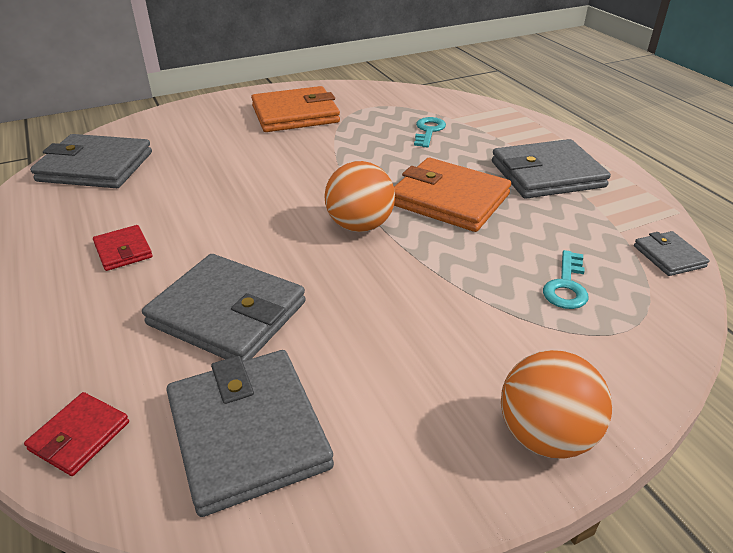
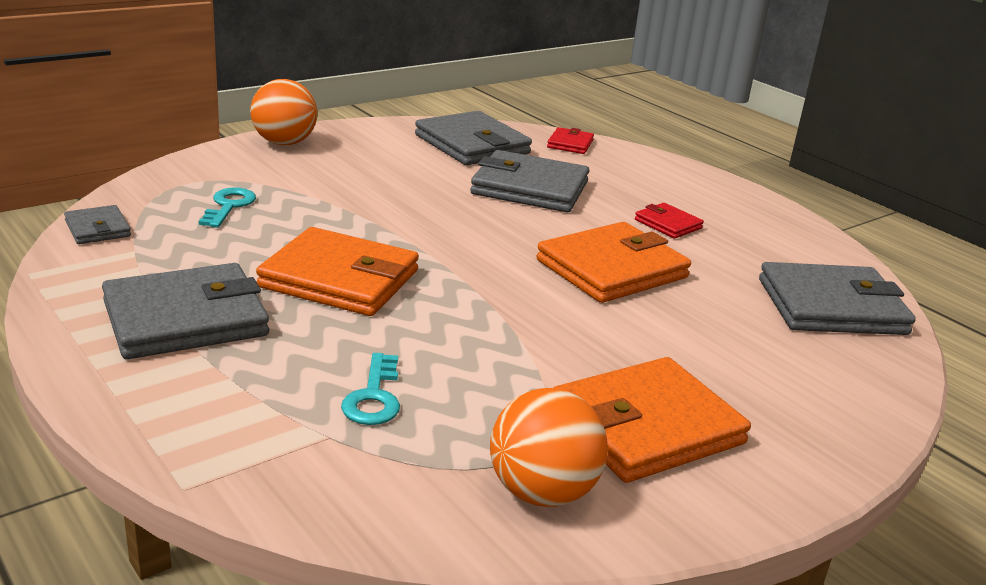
camera: 165 degrees right, 10 degrees down
orange ball [324,161,395,232] -> orange ball moved to [490,388,608,507]
none -> orange wallet [536,222,691,303]

